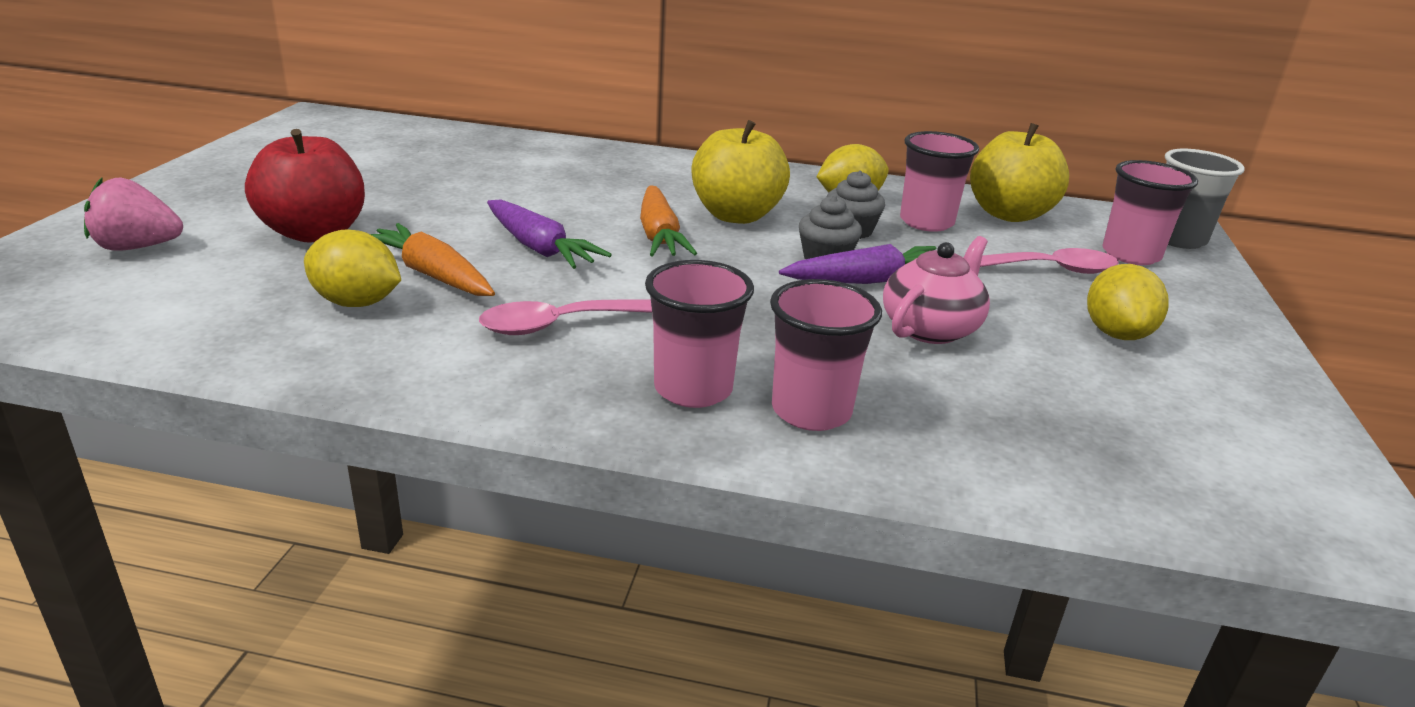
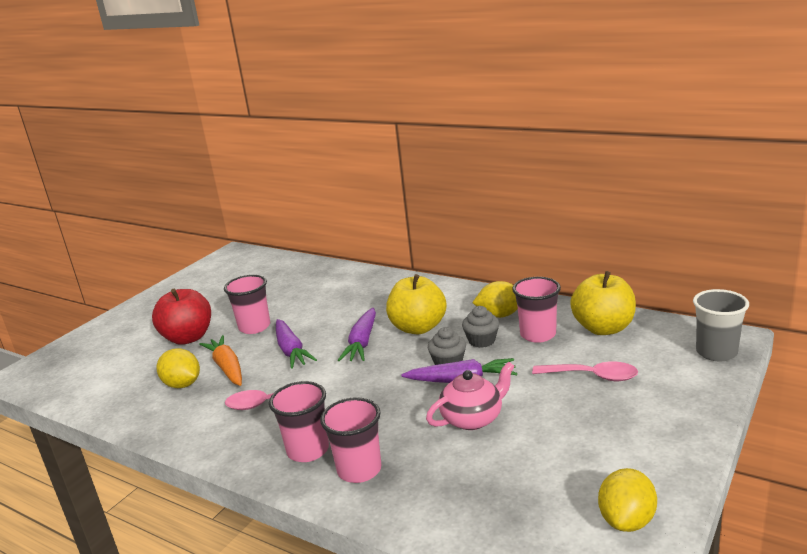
camera: 25 degrees right, 5 degrees down
pink strawberry [84,177,183,251] -> none
orange carrot [640,185,697,257] -> purple carrot [338,308,376,361]
yellow lemon [1087,264,1169,340] -> yellow lemon moved to [598,468,657,532]
pink cup [1102,160,1198,265] -> pink cup moved to [224,275,270,334]

